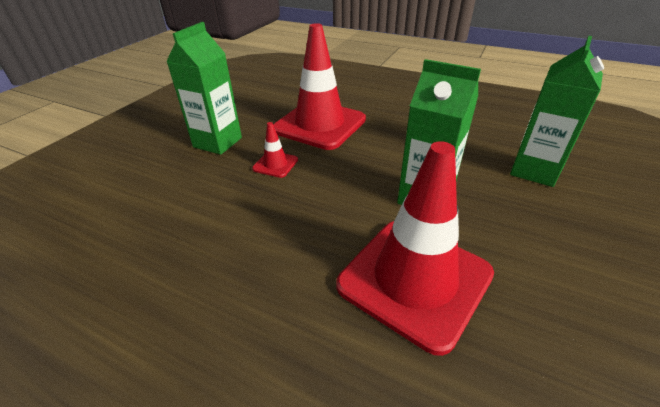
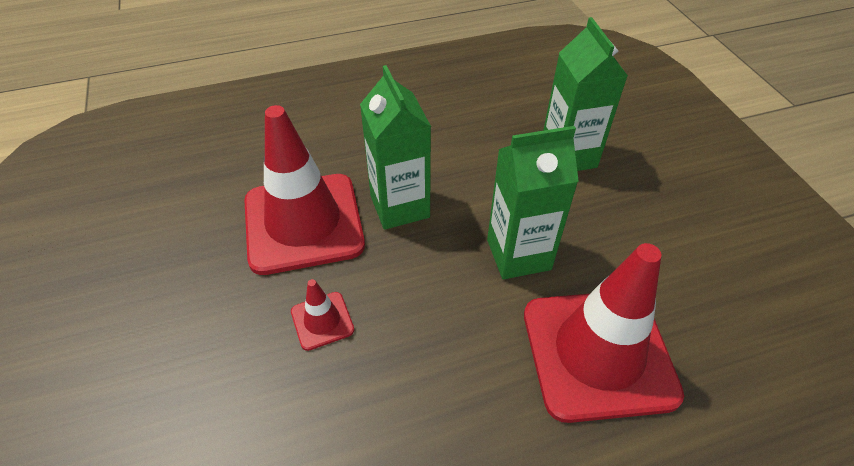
camera: 45 degrees left, 10 degrees up
green carton [166,22,242,155] -> green carton moved to [360,65,431,230]

